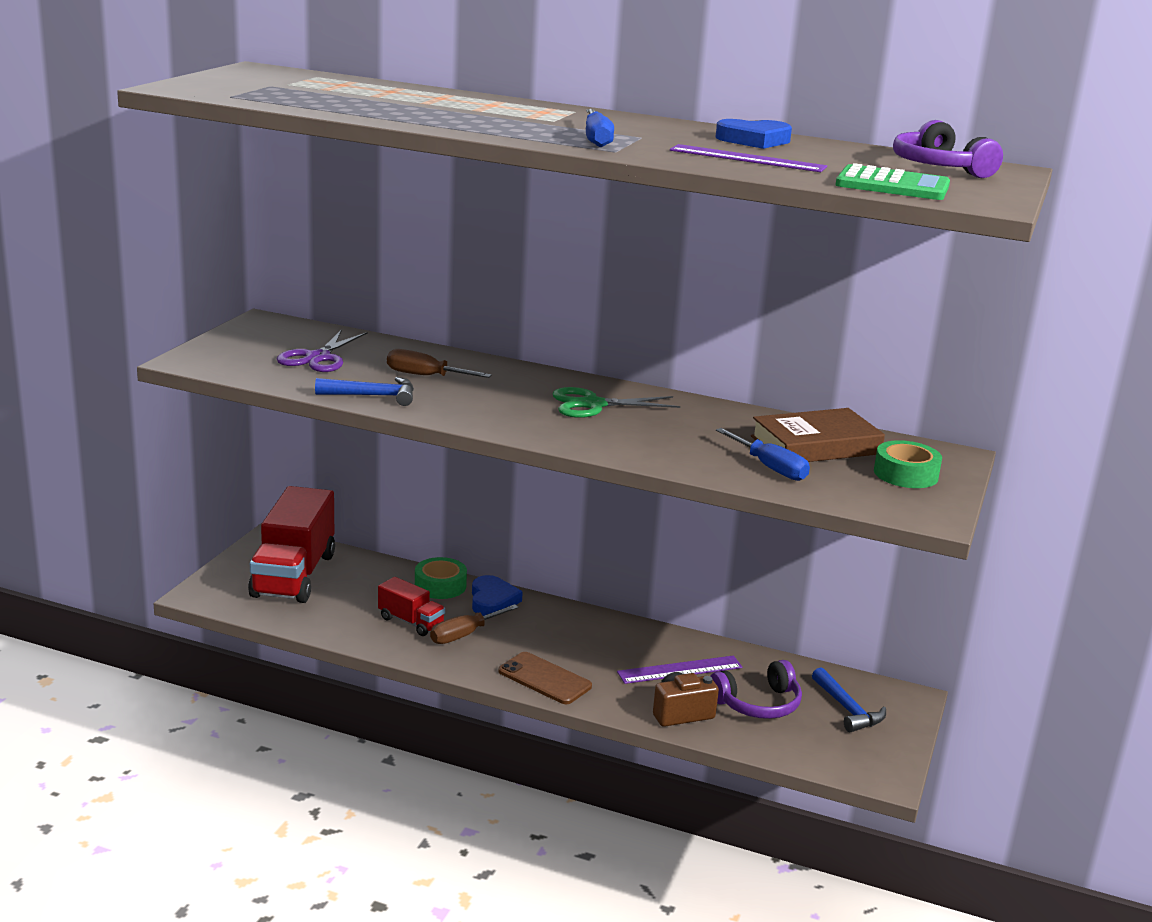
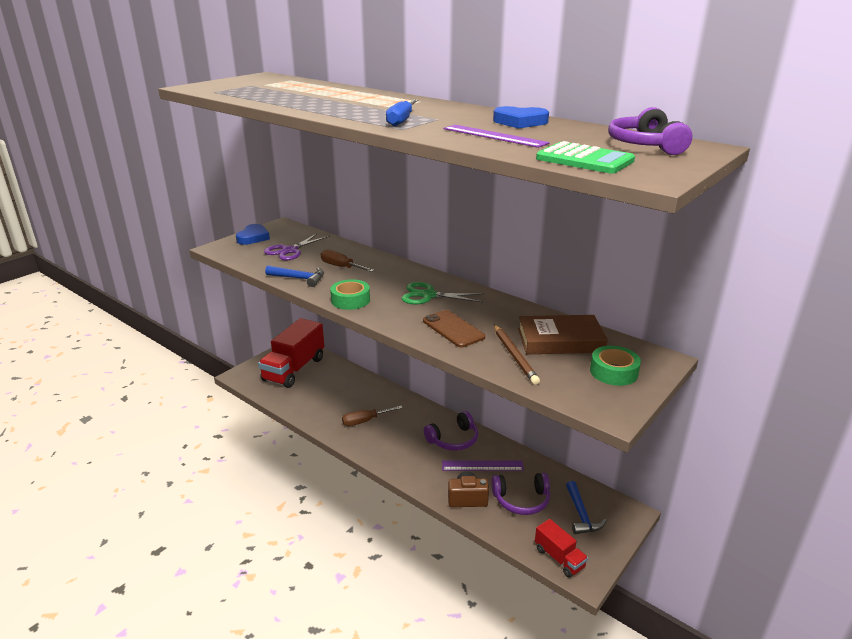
camera: 20 degrees right, 5 degrees up
red truck [378,577,445,636] -> red truck moved to [535,519,588,577]
green tape [415,557,467,599] -> green tape moved to [330,279,370,310]
blue heart [472,575,523,616] -> blue heart moved to [236,224,270,245]
brown phone [498,652,592,704] -> brown phone moved to [423,310,485,347]
blue screwdriver [716,428,810,481] -> brown pencil [494,324,540,385]
none -> purple headphones [424,411,478,451]

